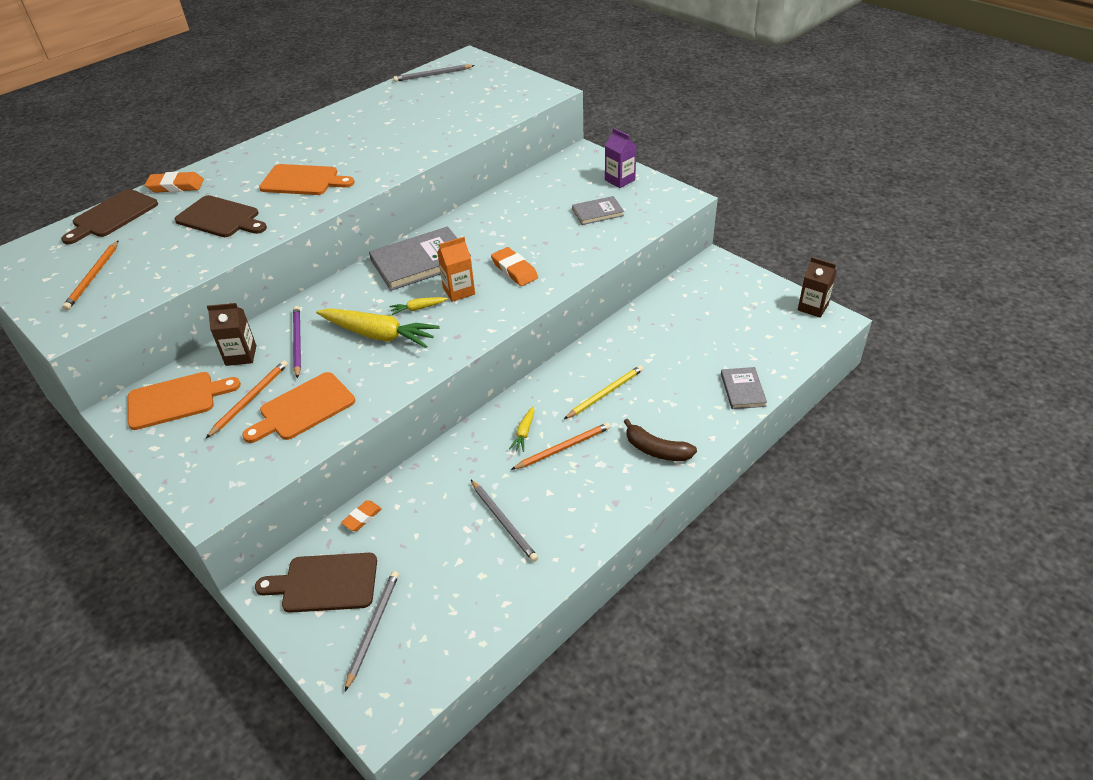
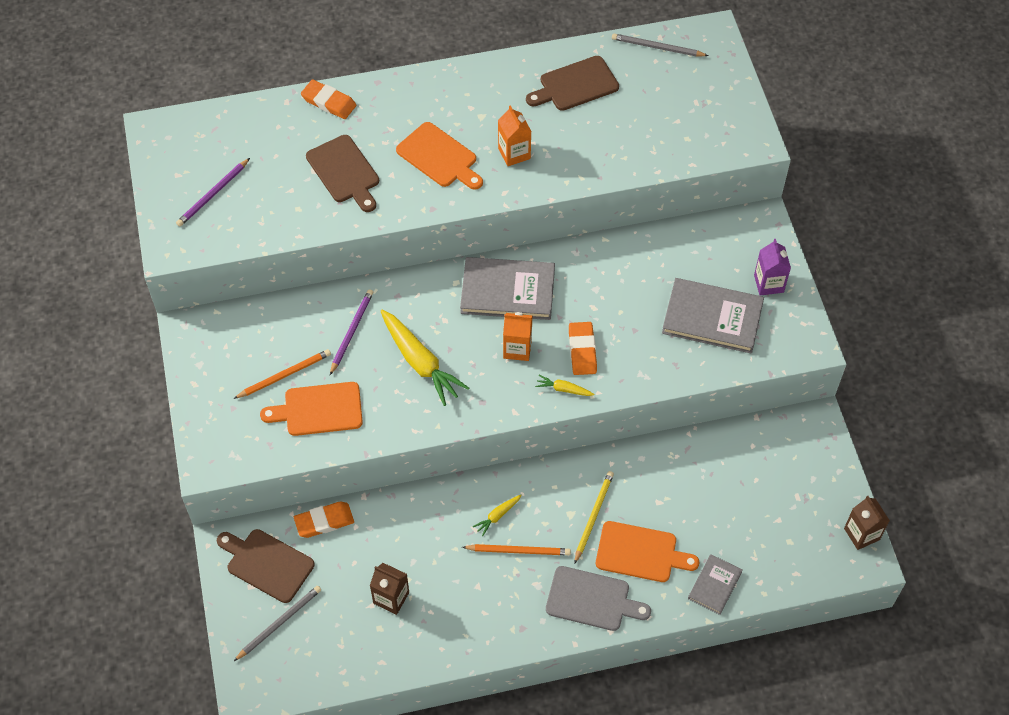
camera: 30 degrees right, 15 degrees up
brown cutting board [61,189,158,244] -> brown cutting board moved to [526,56,619,111]
orange pencil [62,241,118,310] -> purple pencil [176,158,250,227]
orange cutting board [128,372,241,430] -> orange cutting board moved to [596,521,699,582]
brown carton [207,303,257,366] -> brown carton moved to [370,563,409,615]
orange eraser [341,500,382,531] -> orange eraser [294,502,354,538], size x1.57
yellow carrot [389,297,448,315] -> yellow carrot moved to [535,375,594,396]
grey pencil [471,480,538,562] -> none
yellow pencil [564,365,643,419] -> yellow pencil turned 60 degrees counterclockwise [574,471,614,564]
grey book [572,196,624,225] -> grey book [662,278,764,354], size x1.83
brown banana [624,419,697,461] -> grey cutting board [546,566,651,631]
none -> orange carton [498,105,532,166]

